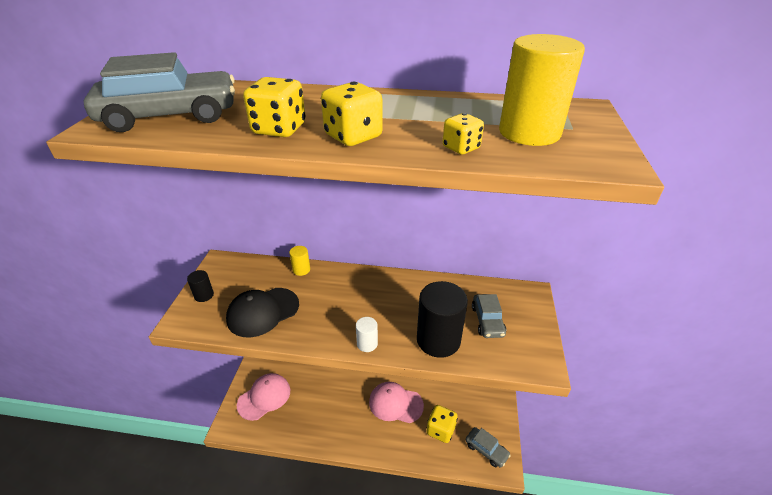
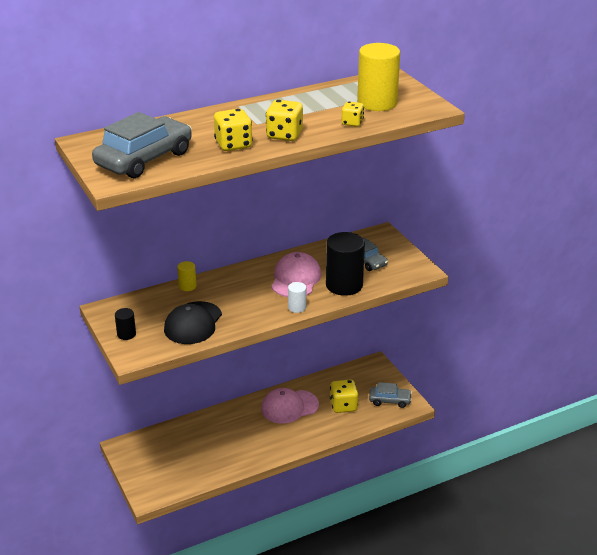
camera: 35 degrees left, 5 degrees down
pink cap [237,373,290,421] -> pink cap moved to [272,252,321,297]

